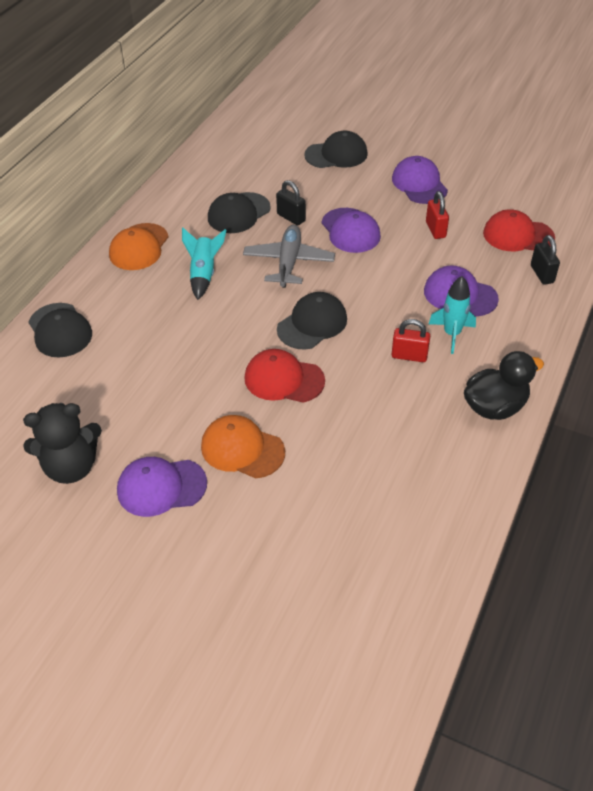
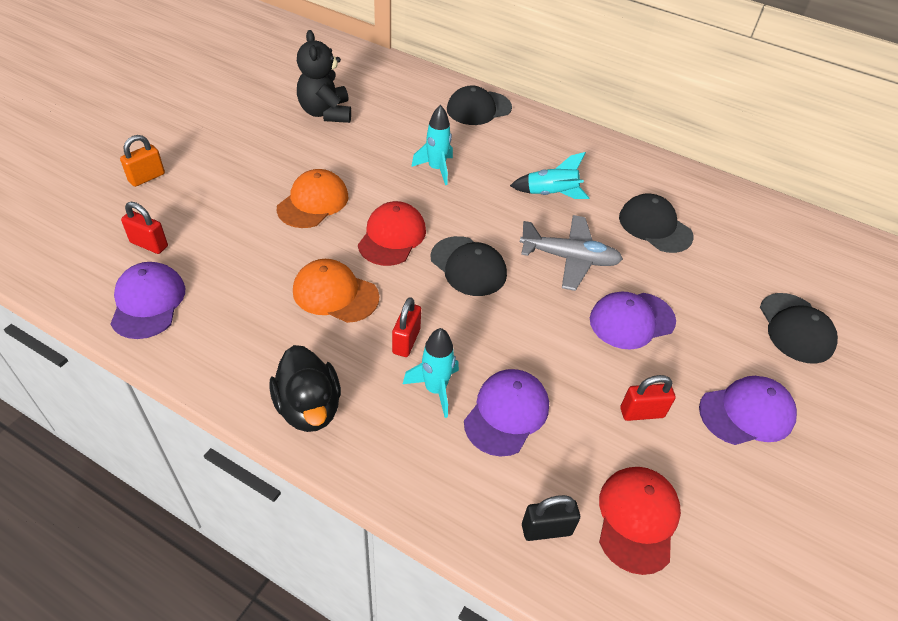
camera: 90 degrees right, 0 degrees up
orange cap [109,223,169,270] -> orange cap moved to [293,259,379,323]
purple cap [117,457,207,517] -> purple cap moved to [111,262,185,339]
black padlock [276,180,306,226] -> none
none -> orange padlock [120,135,165,187]
none -> red padlock [121,202,168,254]
none -> turquoise rocket [411,105,453,185]

